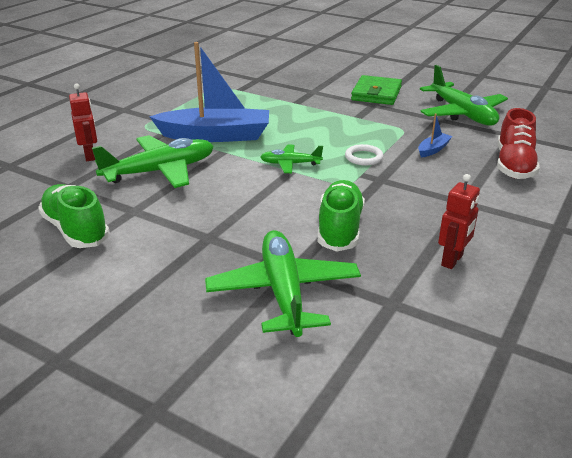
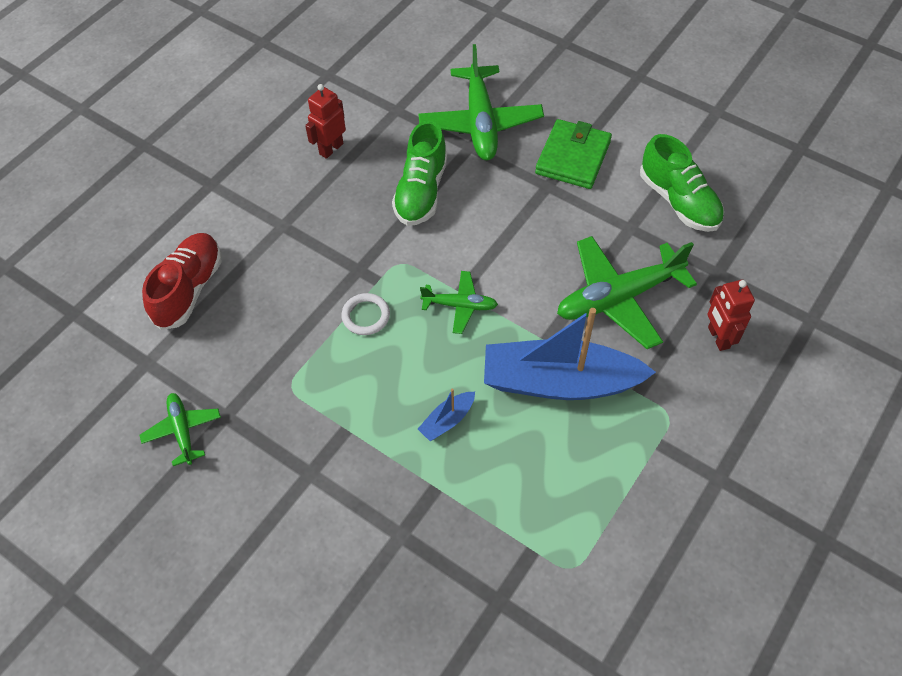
camera: 175 degrees left, 25 degrees up
green wallet [351,75,402,105] -> green wallet moved to [535,119,612,189]
blue boat [418,113,452,157] -> blue boat moved to [418,388,475,441]
green plane [420,65,508,126] -> green plane [139,393,221,466], size x0.53

